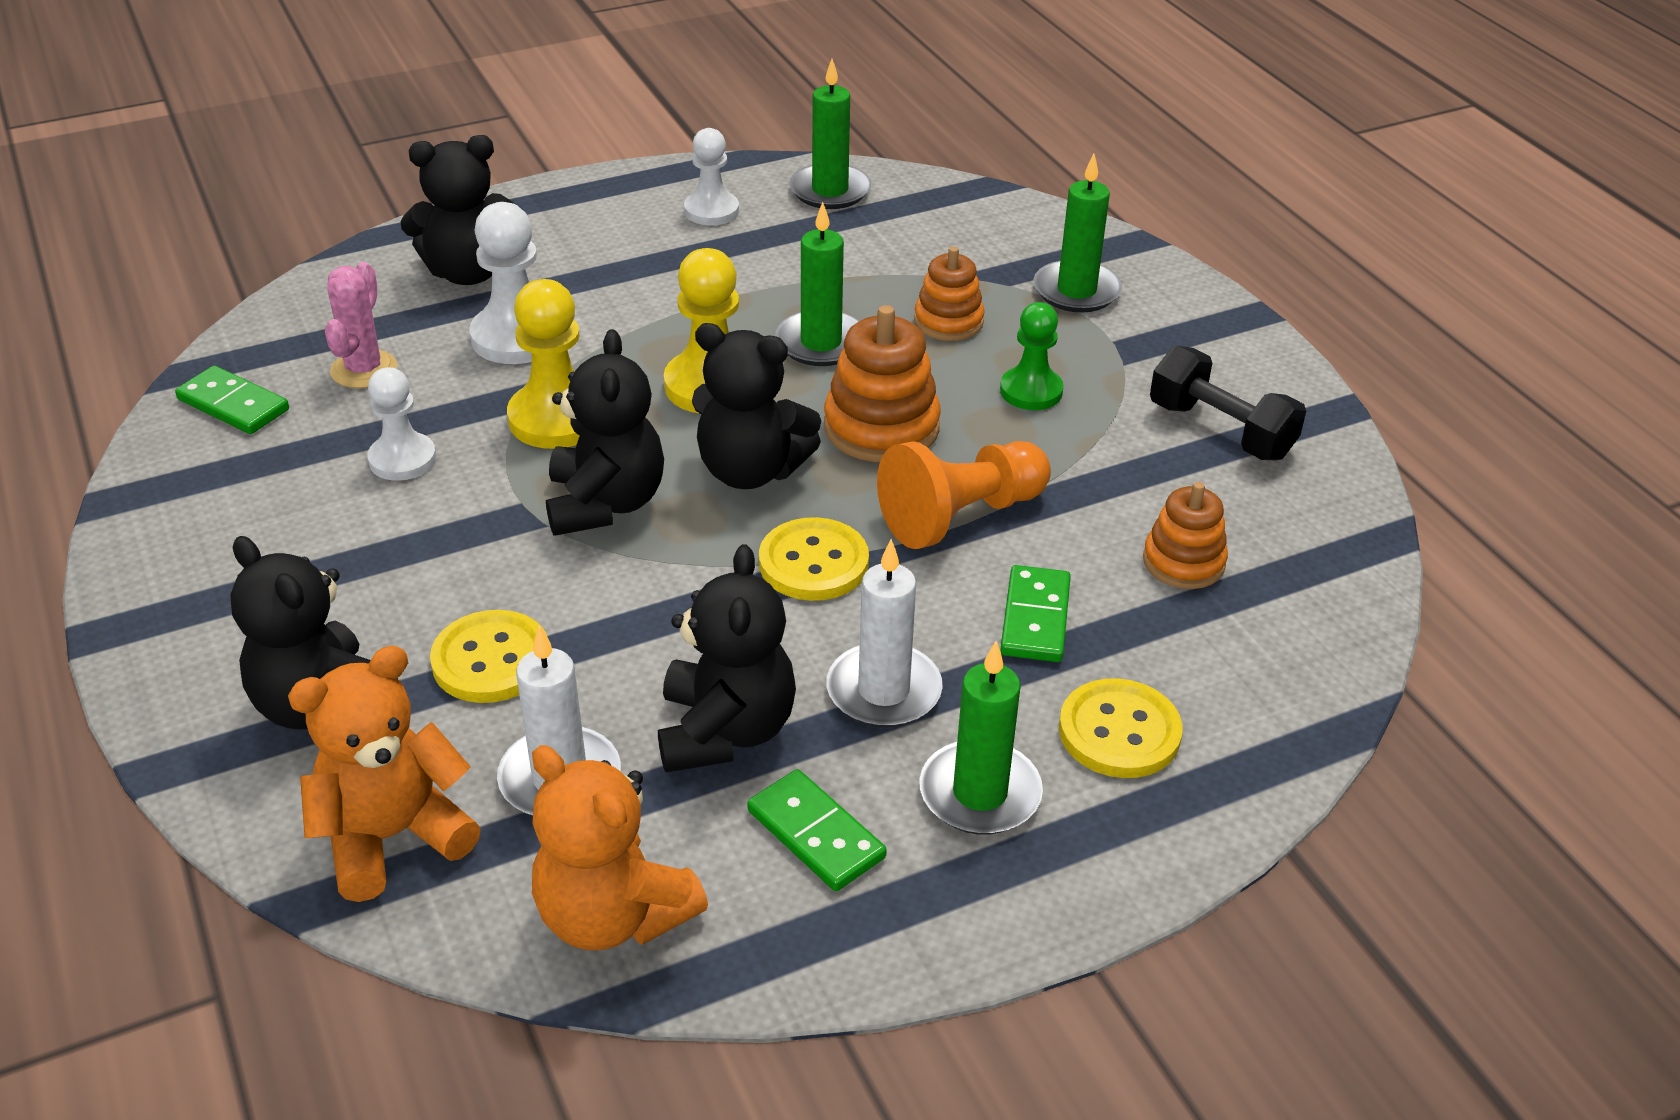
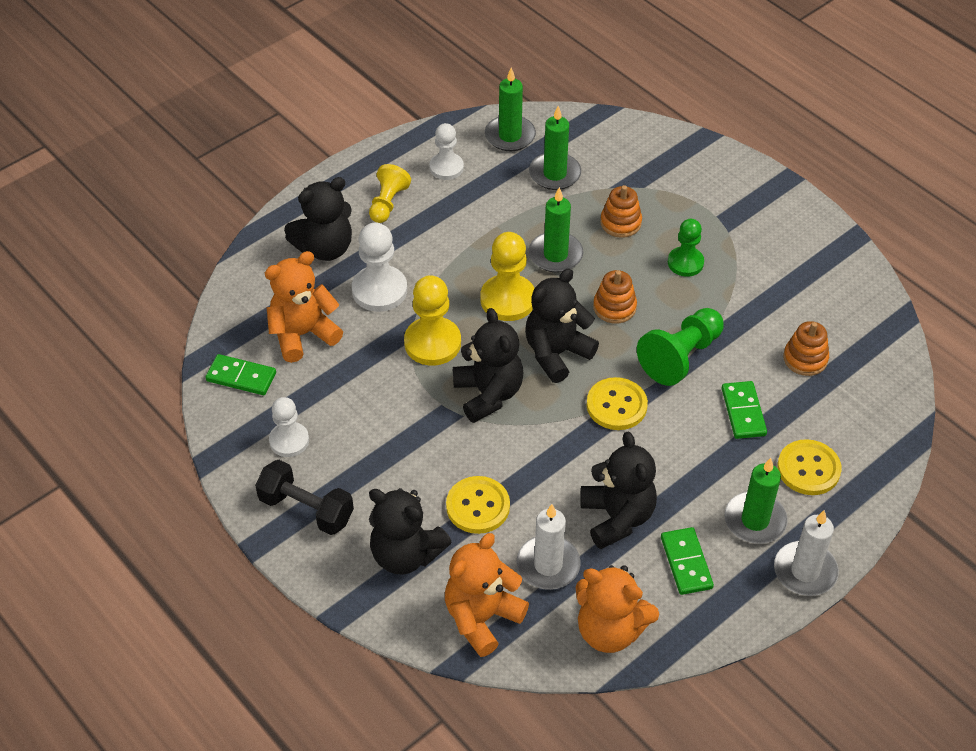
camera: 15 degrees left, 10 degrees up
pink cactus [325,262,397,388] -> orange teddy bear [265,251,343,363]
white pawn [368,367,436,481] -> white pawn moved to [269,397,309,457]
black teddy bear [692,323,821,489] -> black teddy bear turned 135 degrees clockwise [525,268,599,383]
green domino [747,769,887,891] -> green domino turned 45 degrees clockwise [661,527,714,595]
orange stacking toy [824,305,941,462] -> orange stacking toy [593,270,637,323], size x0.65
white candle [826,539,943,728] -> white candle moved to [774,510,839,596]
orange pawn [877,441,1051,549] -> green pawn [637,308,724,386]
green candle [1034,154,1122,313] -> green candle moved to [529,106,581,190]
black dumbbell [1150,345,1306,460] -> black dumbbell moved to [255,460,354,535]
none -> yellow pawn [369,164,411,223]

